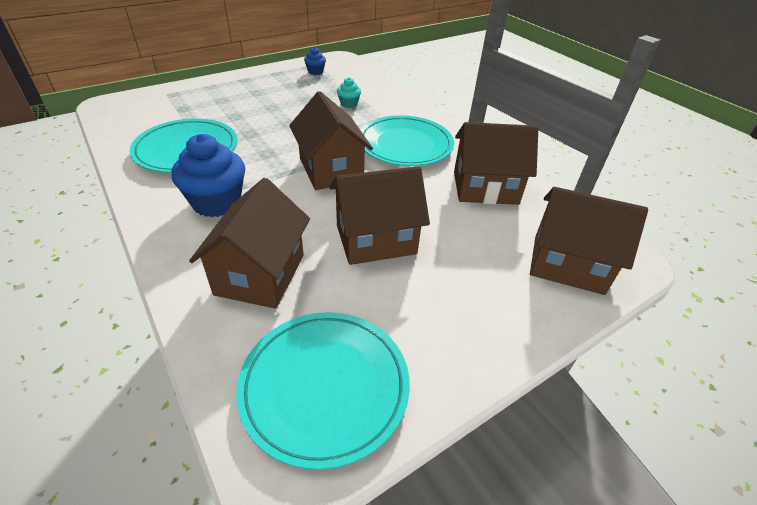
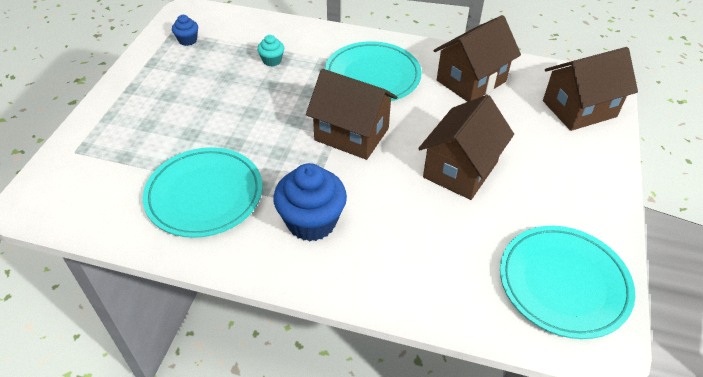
camera: 40 degrees left, 5 degrees up
brown house [189,178,310,309] -> none

